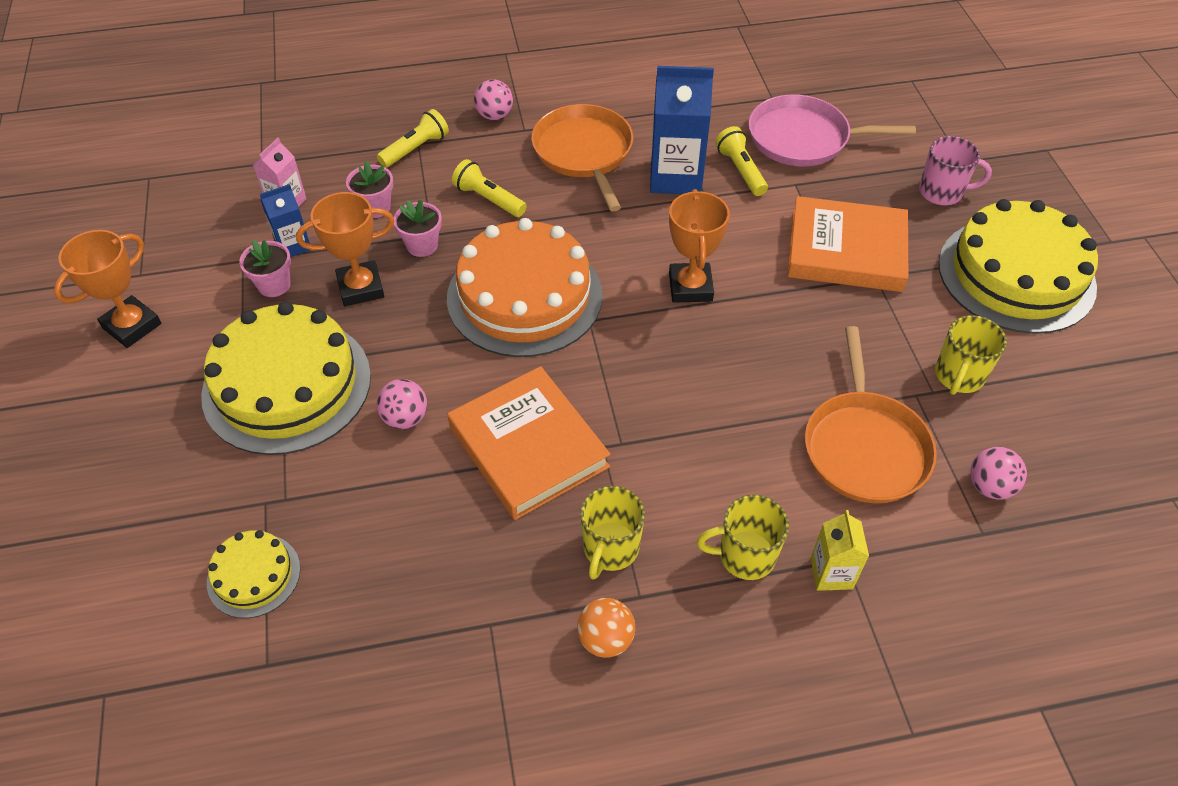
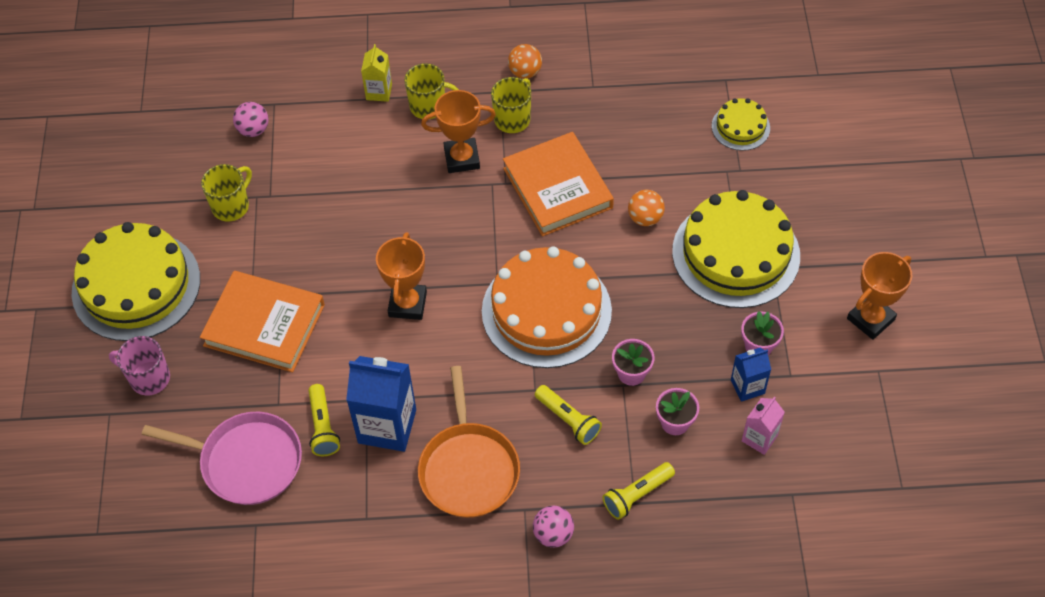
camera: 170 degrees left, 5 degrees up
orange trophy [296,192,394,306] -> orange trophy moved to [421,90,496,173]
pink ball [376,379,427,429] -> orange ball [628,190,665,226]
orange pan [805,326,937,503] -> none

